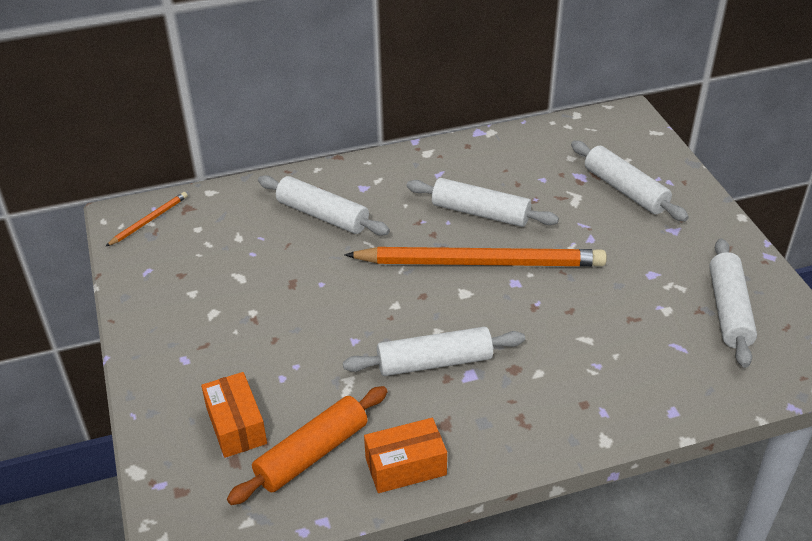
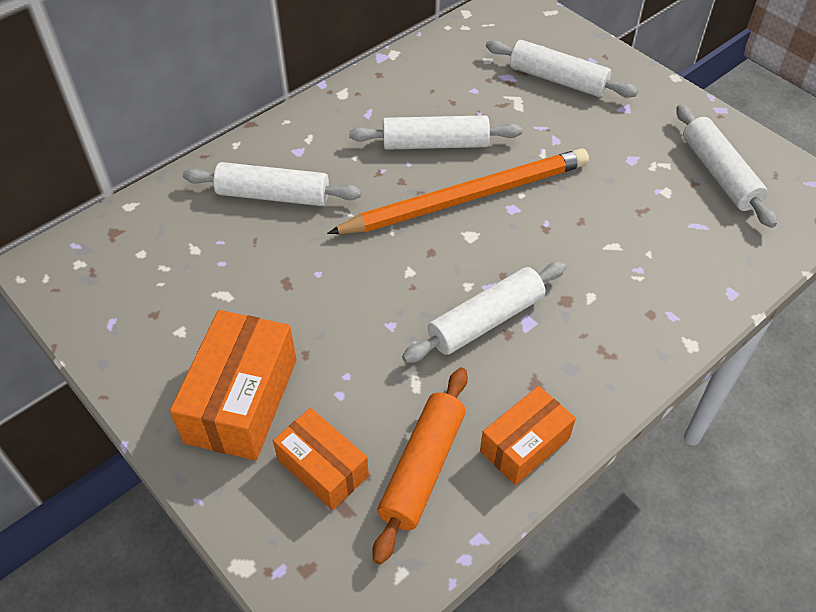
camera: 25 degrees left, 10 degrees up
orange pencil [105,192,188,247] -> none
none -> orange box [170,310,296,461]

